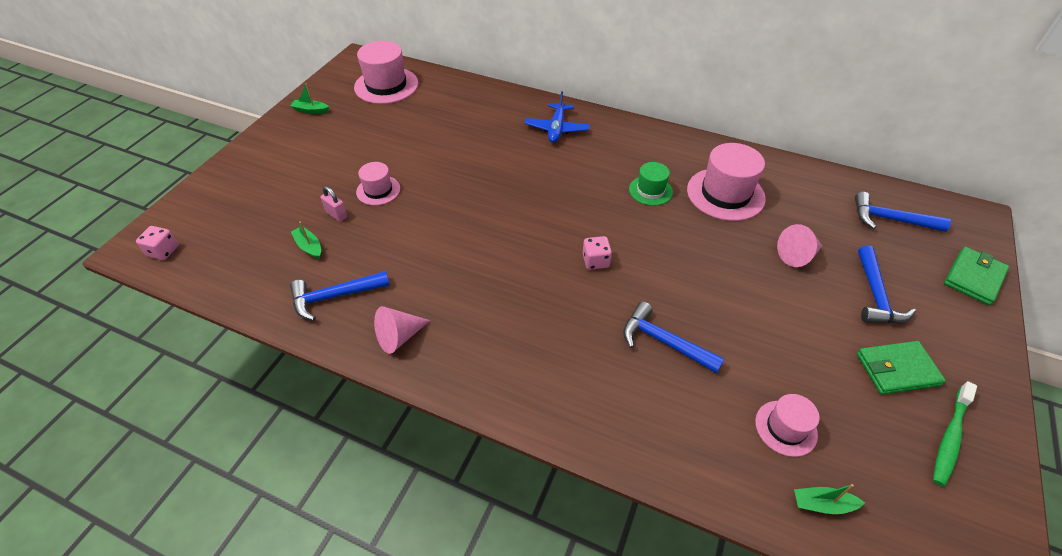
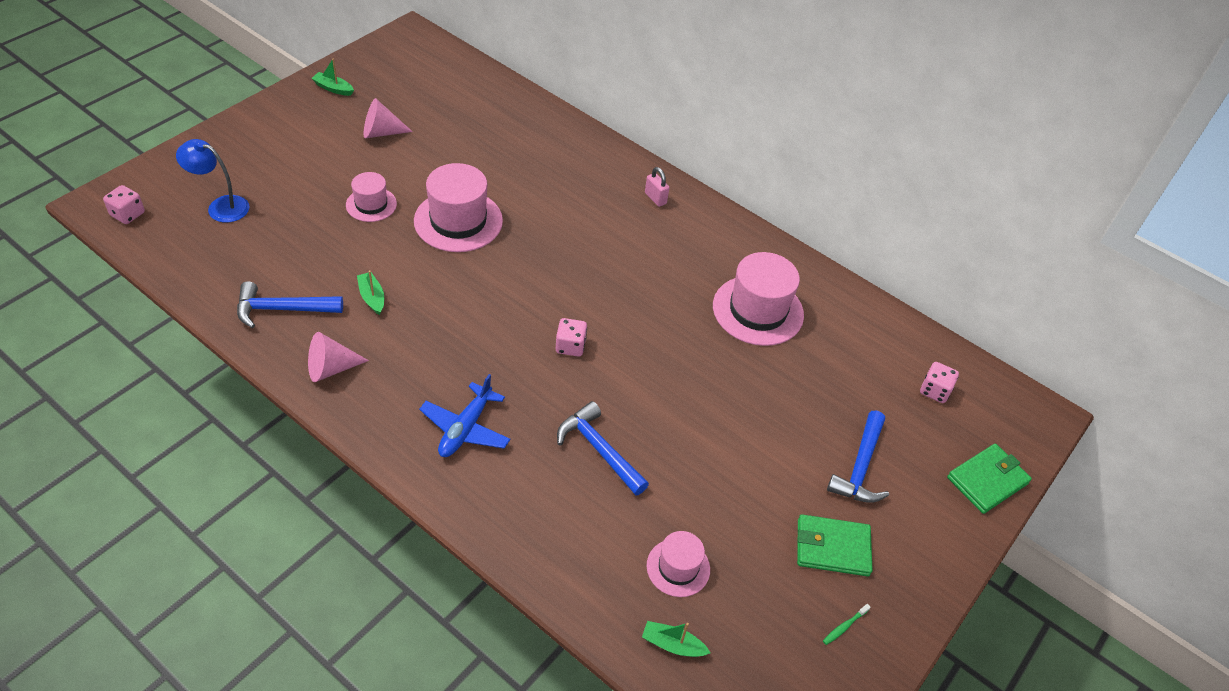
camera: 10 degrees right, 0 degrees up
green boat [291,221,321,259] -> green boat moved to [357,270,384,315]
pink padlock [321,186,347,222] -> pink padlock moved to [645,167,669,207]
pink hat [354,41,418,104] -> pink hat moved to [414,163,503,252]
blue plane [524,91,590,143] -> blue plane moved to [419,374,510,457]
green hat [629,162,673,206] -> none
pink cone [777,224,822,267] -> pink cone moved to [364,98,413,138]
blue hammer [855,192,951,232] -> pink dice [920,362,959,403]
green toothbrush [933,381,977,487] -> green toothbrush [823,604,871,645], size x0.47
none -> blue lamp [176,139,249,223]

